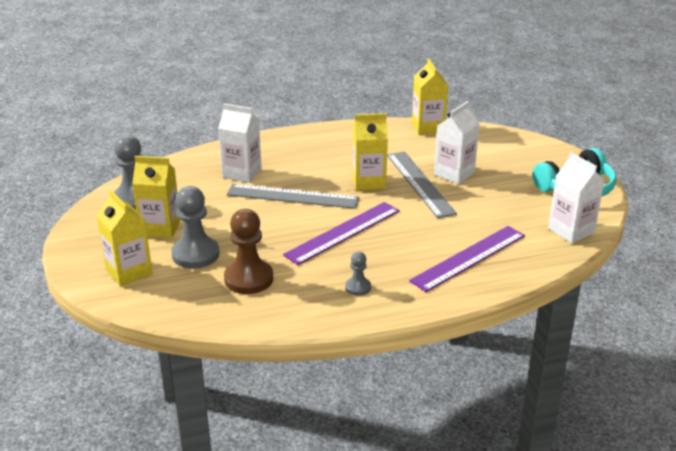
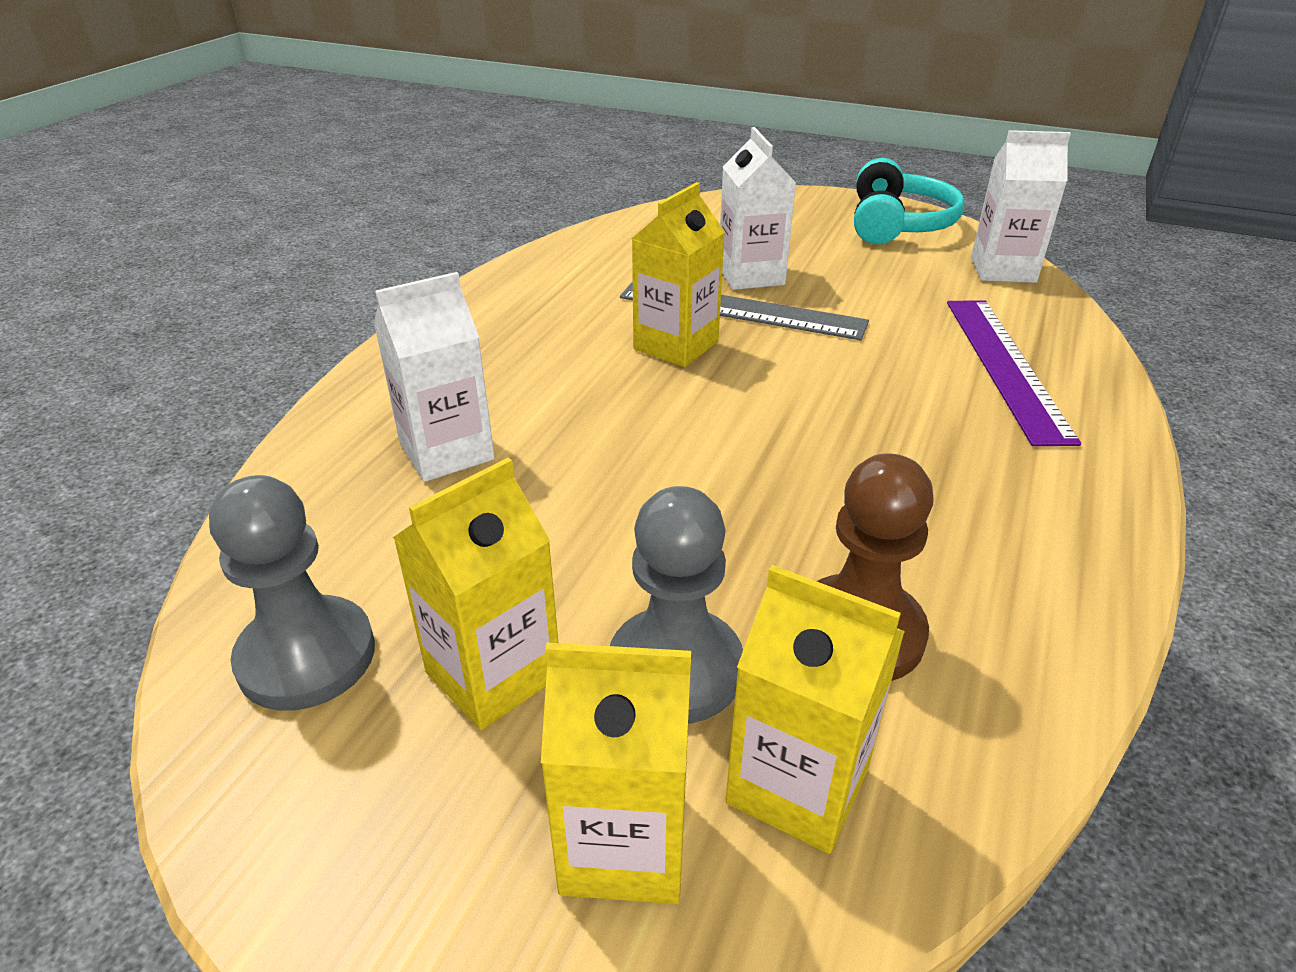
camera: 50 degrees left, 5 degrees up
grey ruler [227,184,359,209] -> none
purple ruler [283,202,400,265] -> none
grey pawn [345,251,371,296] -> none
yellow carton [412,59,448,135] -> yellow carton moved to [725,565,905,854]

